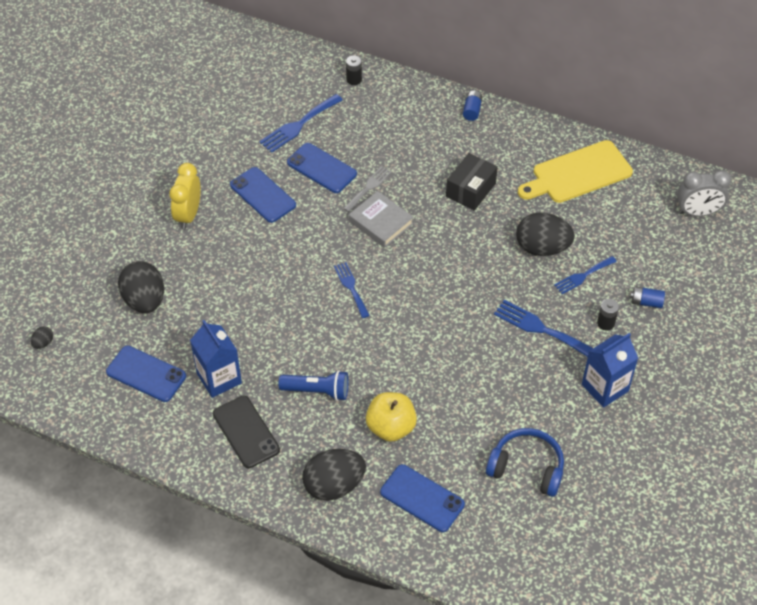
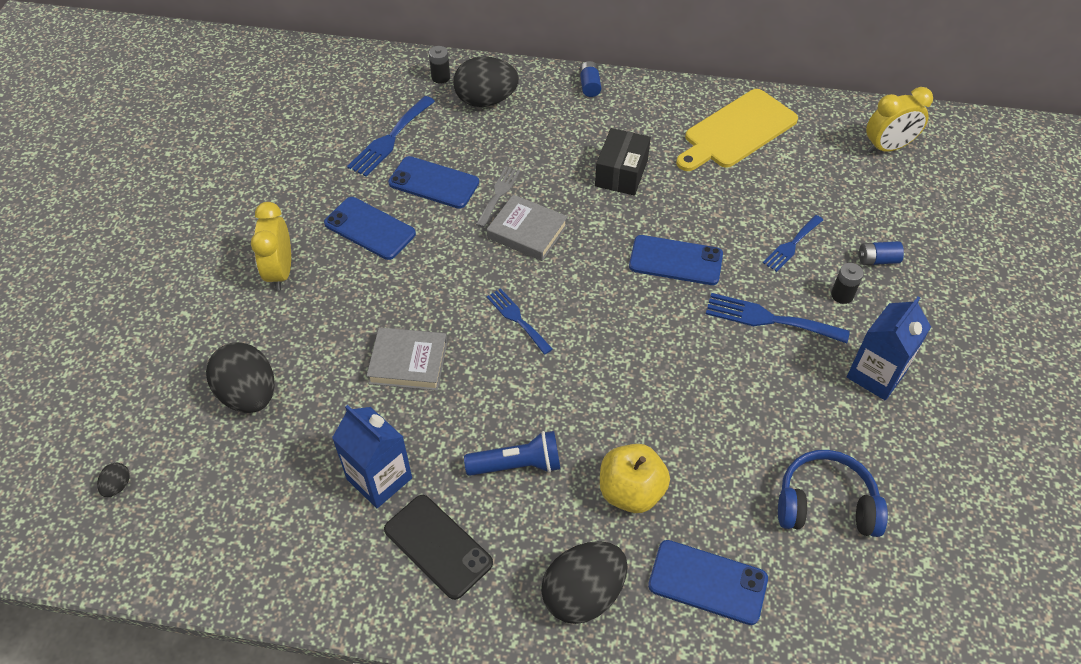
camera: 15 degrees left, 0 degrees up
blue phone [106,346,186,402] -> blue phone moved to [629,235,723,285]
black egg [516,212,575,256] -> black egg moved to [453,56,519,107]
grey clock [677,170,732,216] -> yellow clock [866,87,933,153]
none -> grey book [367,327,447,391]

